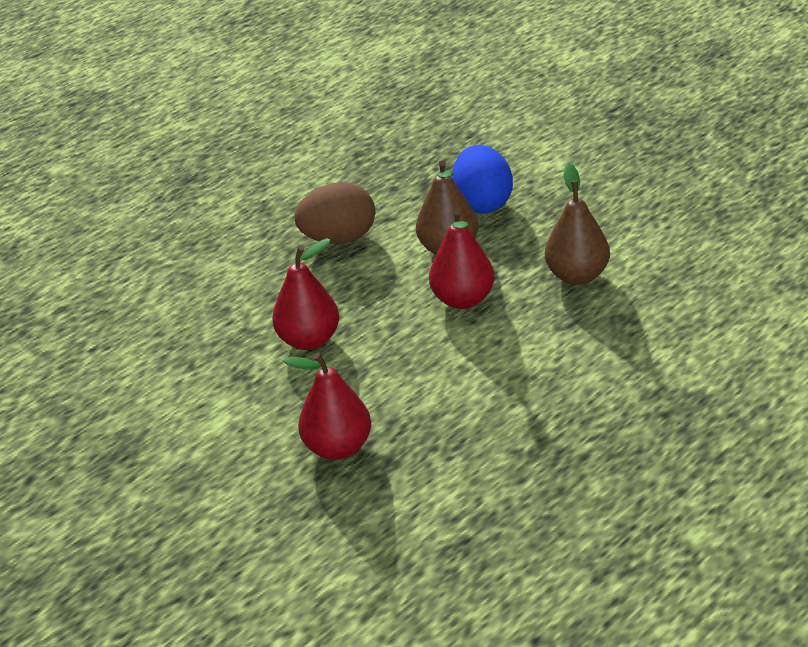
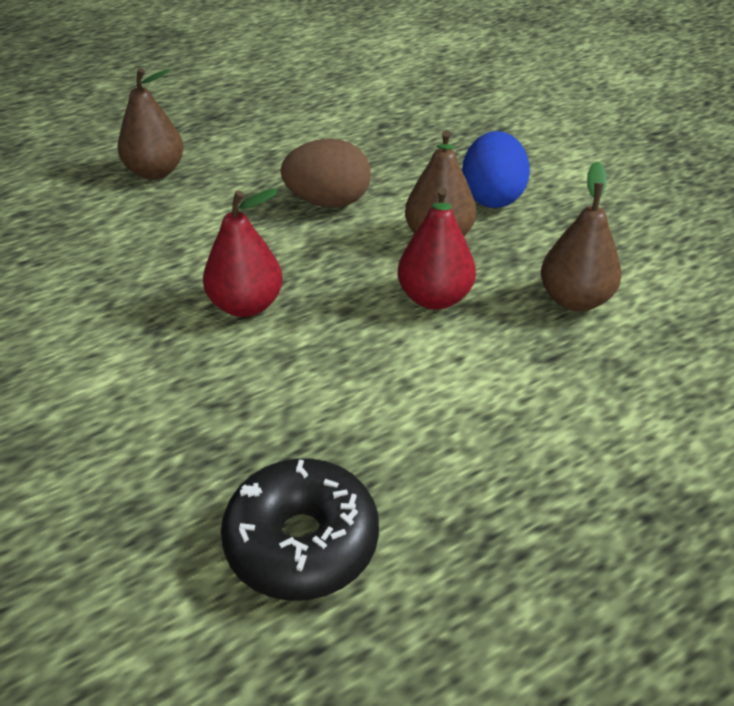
camera: 10 degrees right, 5 degrees up
red pear [283,352,371,460] -> none
none -> brown pear [118,68,184,180]
none -> black donut [221,458,379,601]

